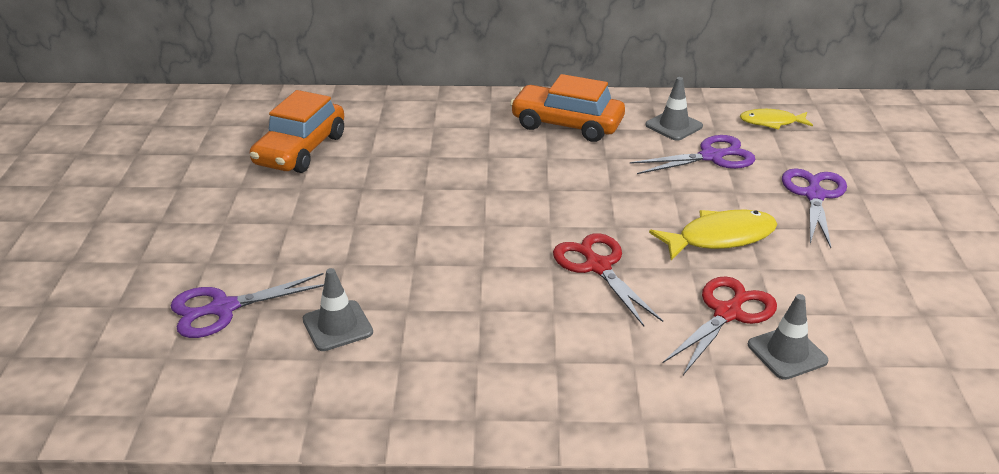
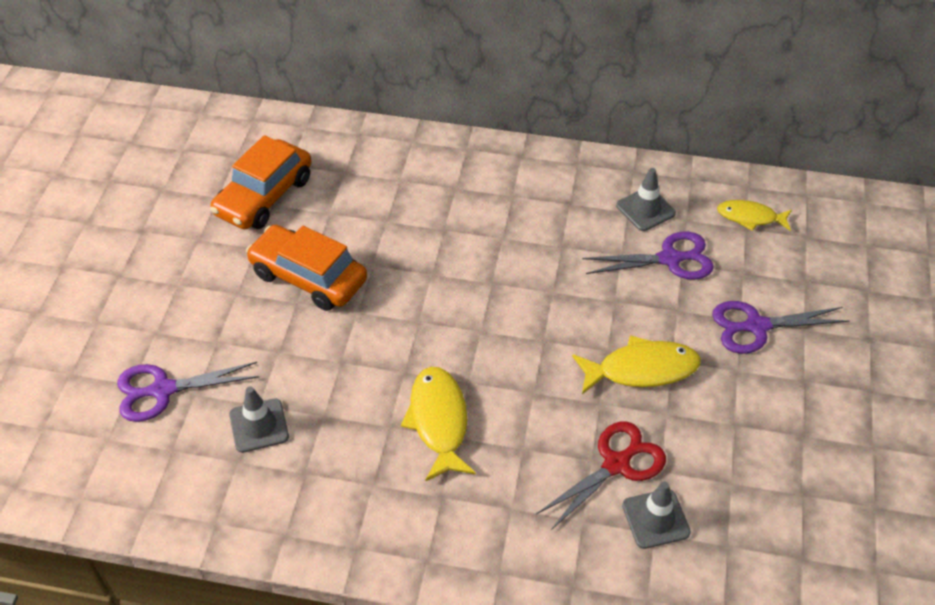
camera: 10 degrees right, 15 degrees up
orange car [510,74,625,142] -> orange car moved to [246,225,367,311]
red scissors [553,233,663,326] -> none
purple scissors [782,168,847,248] -> purple scissors turned 120 degrees counterclockwise [712,301,849,354]
none -> yellow fish [401,367,476,481]

